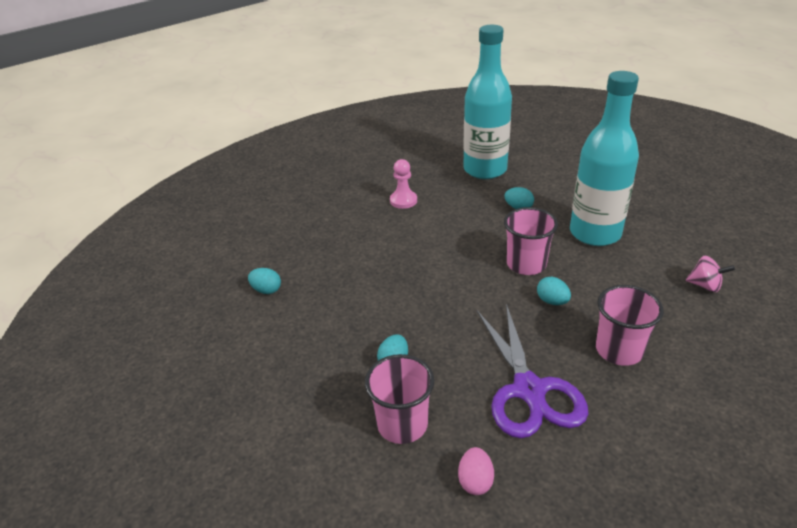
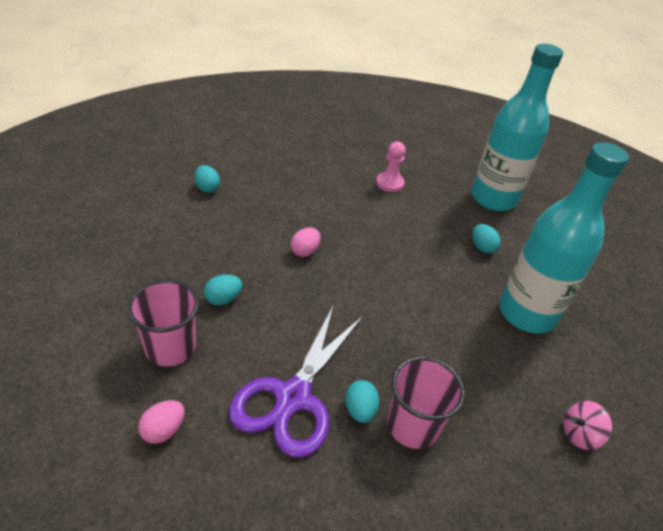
camera: 30 degrees right, 5 degrees up
pink cup [504,207,558,275] -> none
turquoise egg [537,276,571,305] -> turquoise egg moved to [345,380,379,423]
pink spinning top [686,256,735,292] -> pink spinning top turned 105 degrees clockwise [564,401,612,450]
none -> pink egg [291,227,320,257]

